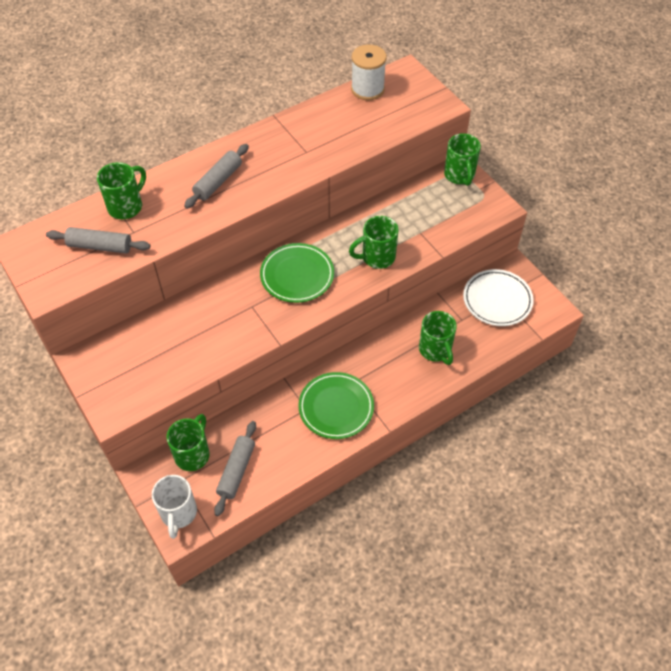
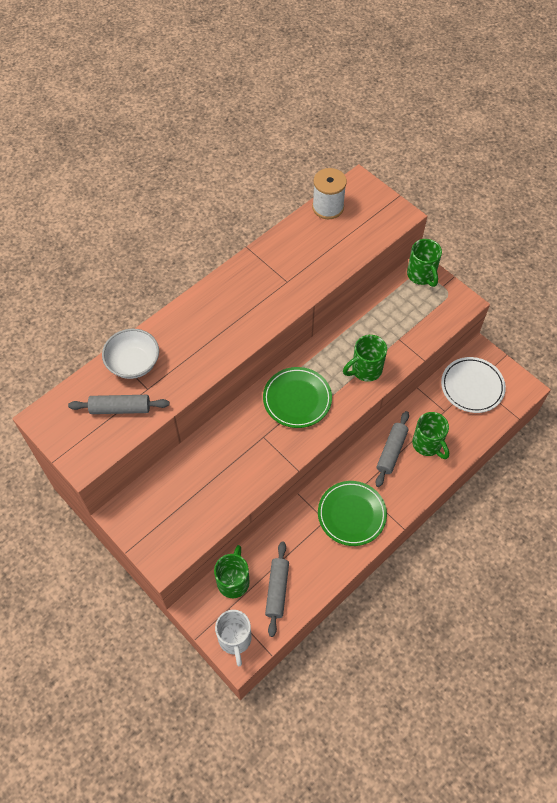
camera: 10 degrees left, 5 degrees up
green mug [97,162,146,219] -> white bowl [102,329,159,379]
grey rolling pin [184,144,249,209] -> grey rolling pin moved to [376,411,409,487]

